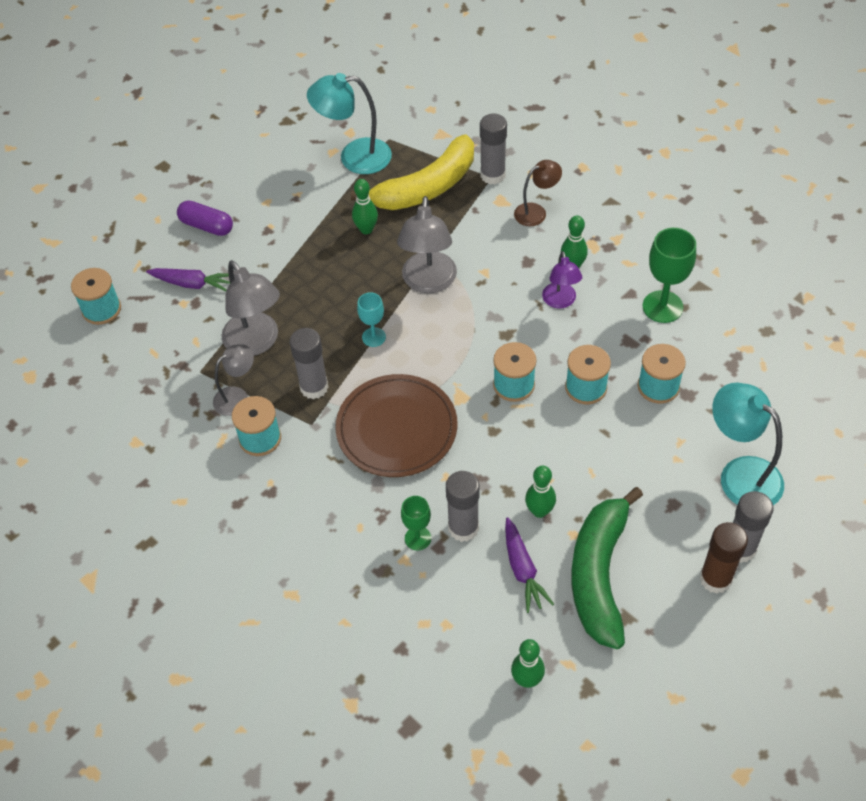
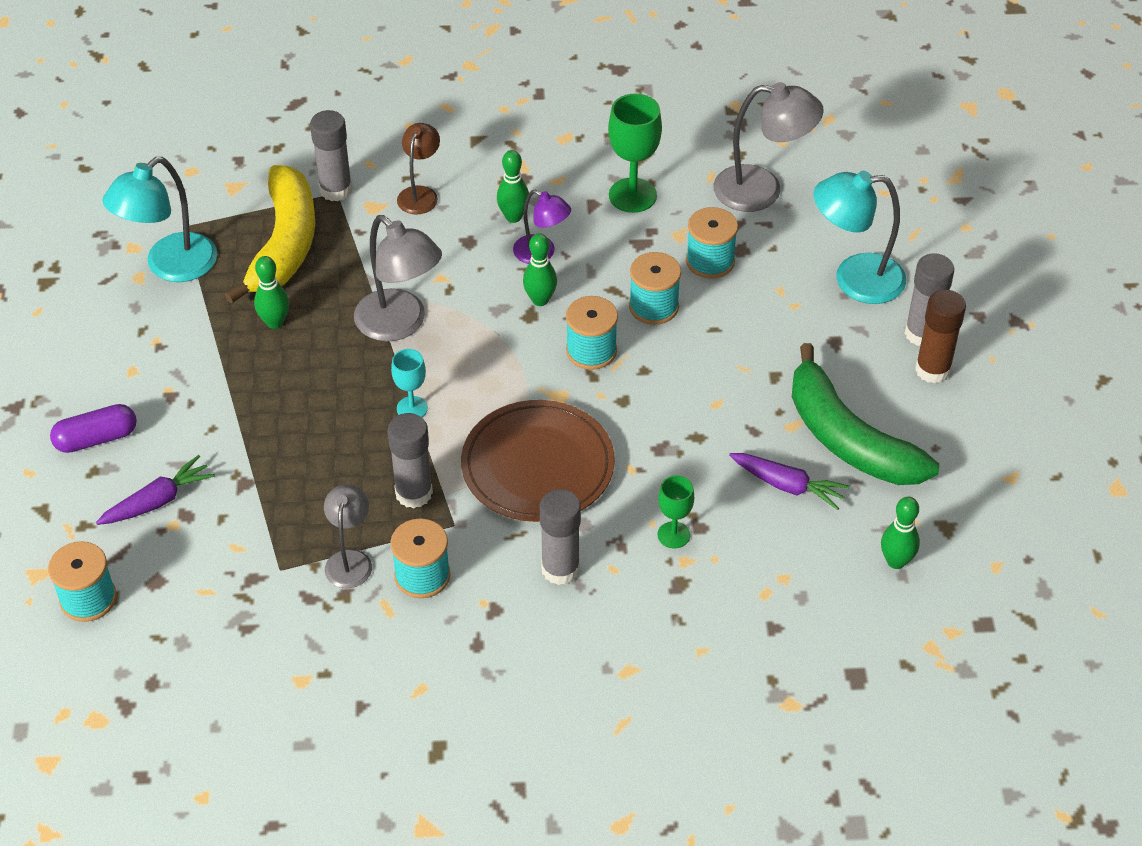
camera: 50 degrees left, 5 degrees down
grey lamp [222,260,280,356] -> grey lamp moved to [713,82,824,212]
grey glue stick [446,471,479,542] -> grey glue stick moved to [540,489,581,585]
green bowling pin [525,466,556,518] -> green bowling pin moved to [523,233,557,306]

